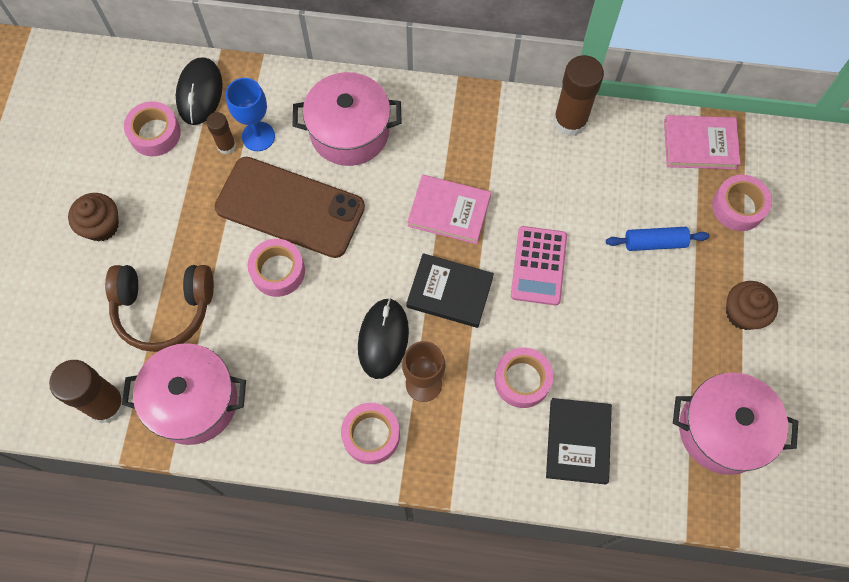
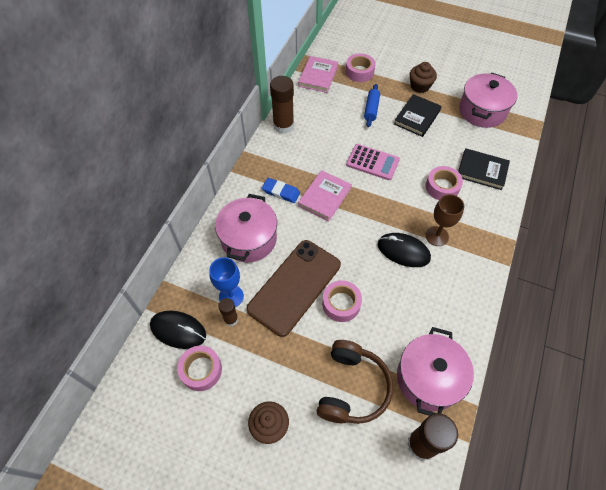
camera: 75 degrees left, 10 degrees down
pink tape [341,403,400,464] -> none
black book [406,253,494,328] -> black book moved to [394,94,442,137]
none -> blue eraser [262,178,300,203]

